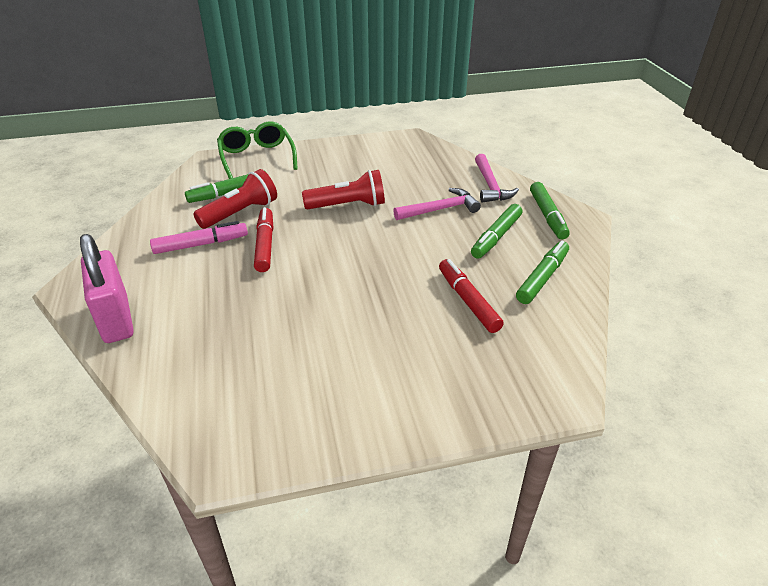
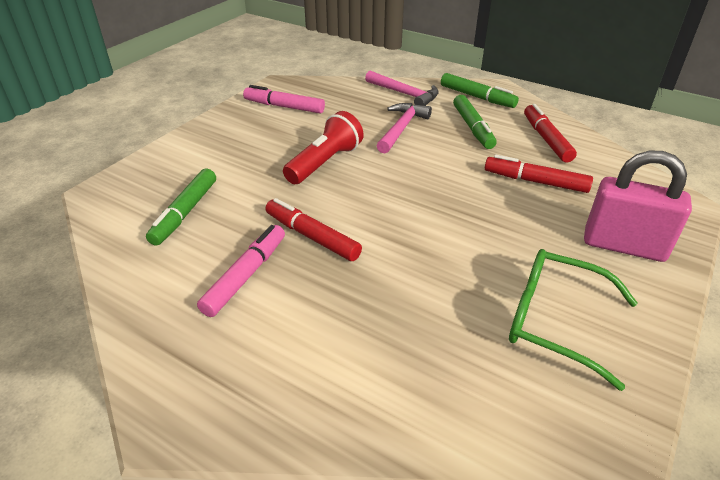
camera: 45 degrees left, 0 degrees up
pink padlock [80,234,134,343] -> pink padlock moved to [584,151,692,262]
red flashlight [193,169,277,229] -> none
green glasses [217,122,298,179] -> green glasses moved to [509,249,638,391]
green marker [516,241,569,304] -> red marker [524,104,577,163]
none -> pink marker [243,85,325,114]

